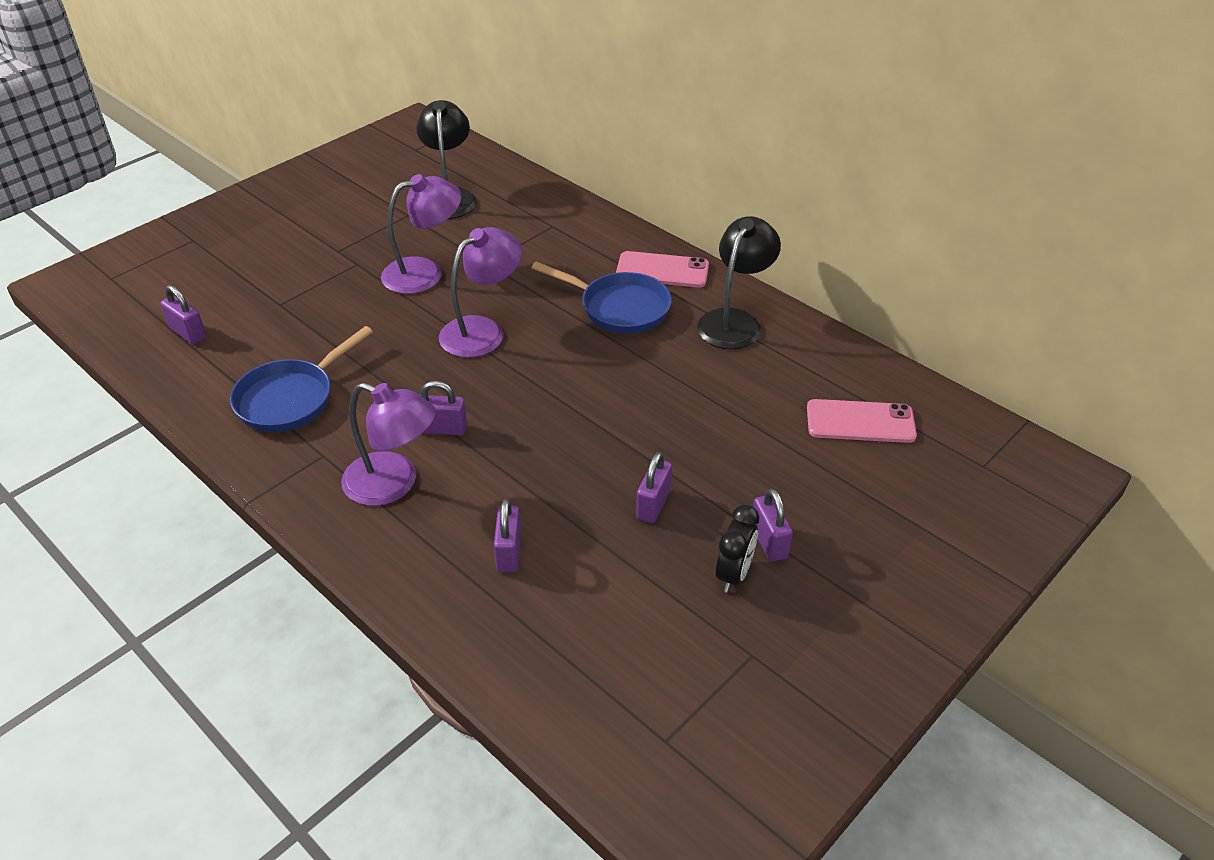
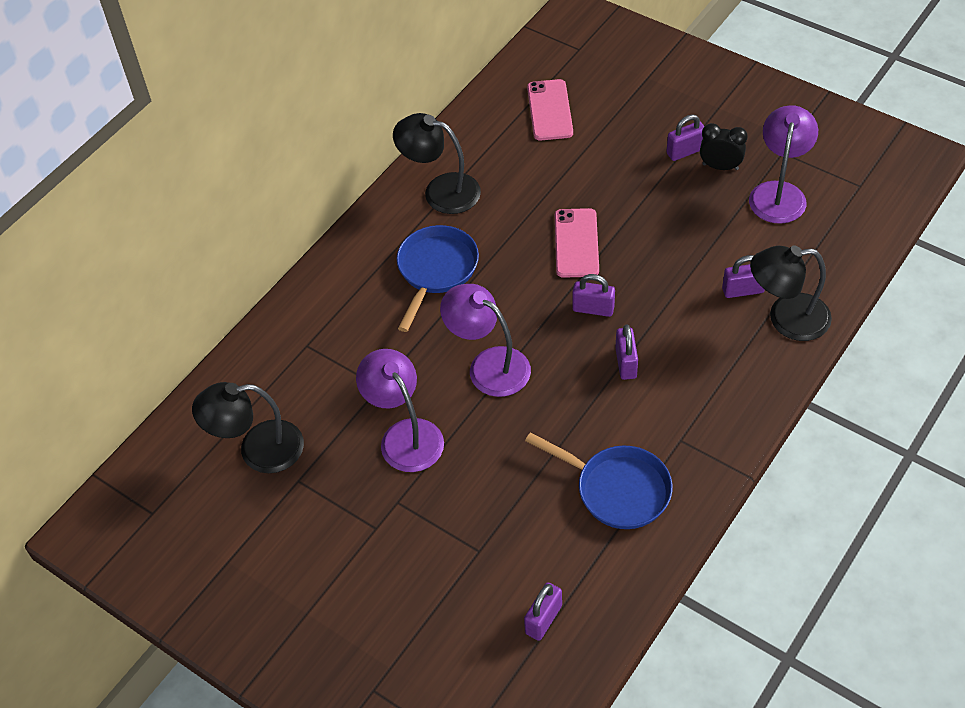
camera: 95 degrees left, 10 degrees up
purple lamp [341,383,436,506] -> purple lamp moved to [749,105,818,224]
pink phone [616,251,709,288] -> pink phone moved to [555,208,599,278]
purple padlock [636,452,672,523] -> purple padlock moved to [572,274,615,317]
none -> black lamp [750,245,832,341]

